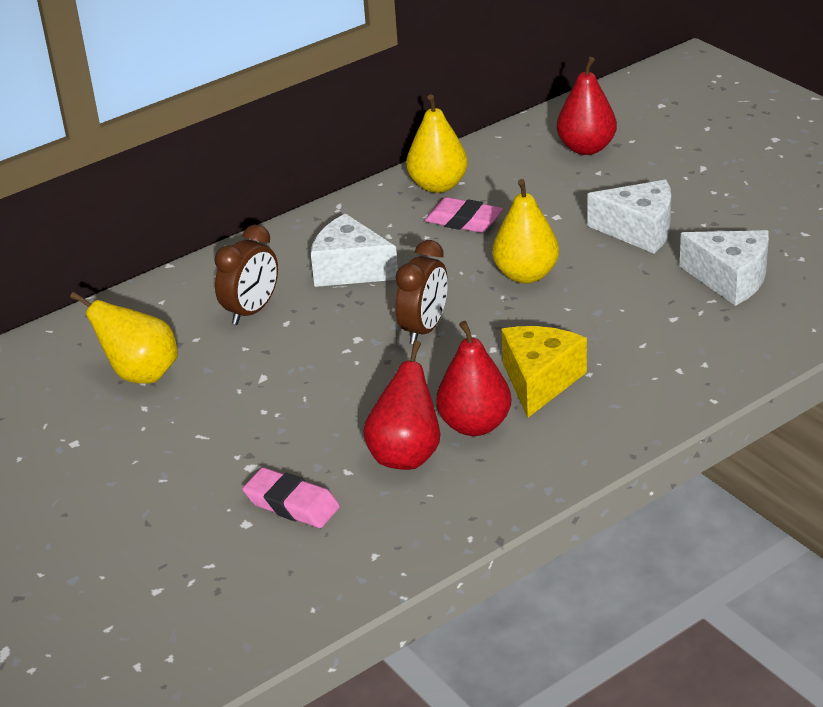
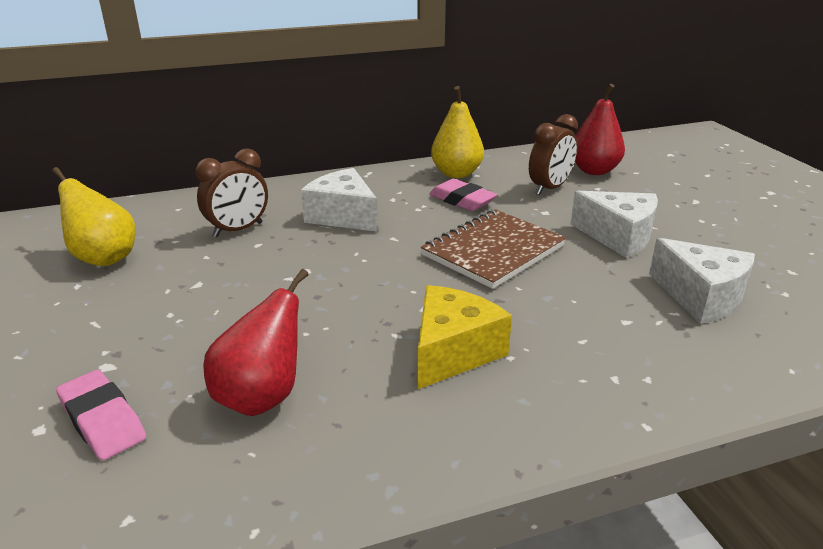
camera: 15 degrees right, 5 degrees down
brown clock [395,240,448,344] -> brown clock moved to [529,114,578,195]
red pear [436,321,511,436] -> none
yellow pear [492,179,559,283] -> brown notebook [421,209,566,289]

